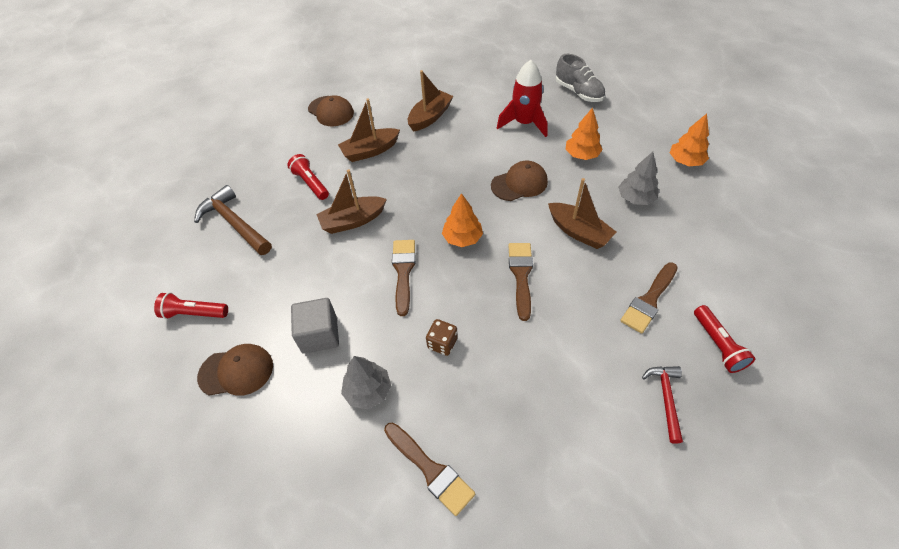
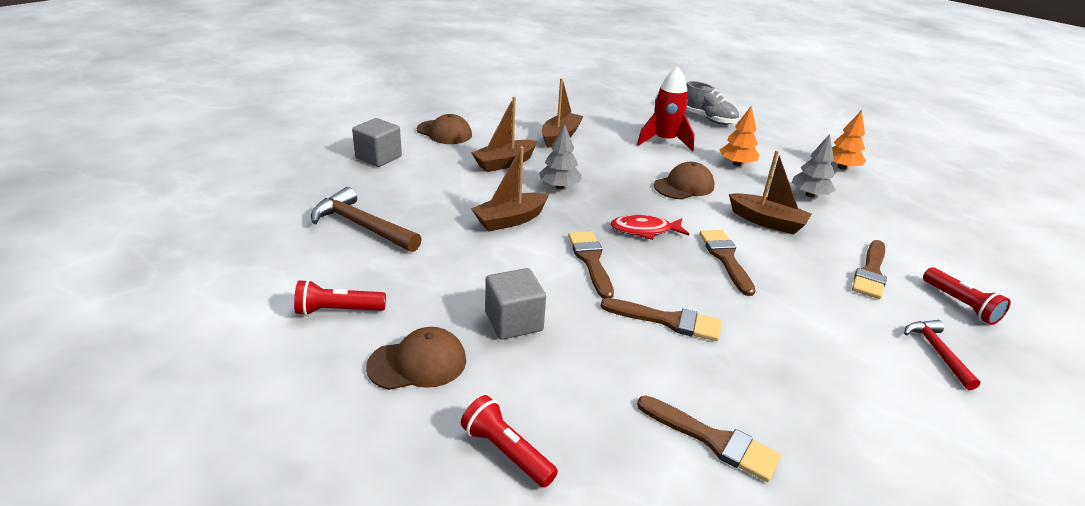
camera: 15 degrees left, 20 degrees down
red flashlight [287,154,329,200] -> red flashlight moved to [461,395,558,488]
grey tree [341,356,391,409] -> grey tree moved to [539,124,582,189]
brown dice [426,319,458,356] -> brown brush [601,298,722,341]
orange tree [442,193,483,247] -> red fish [610,215,689,240]
none -> grey cube [352,118,402,167]

